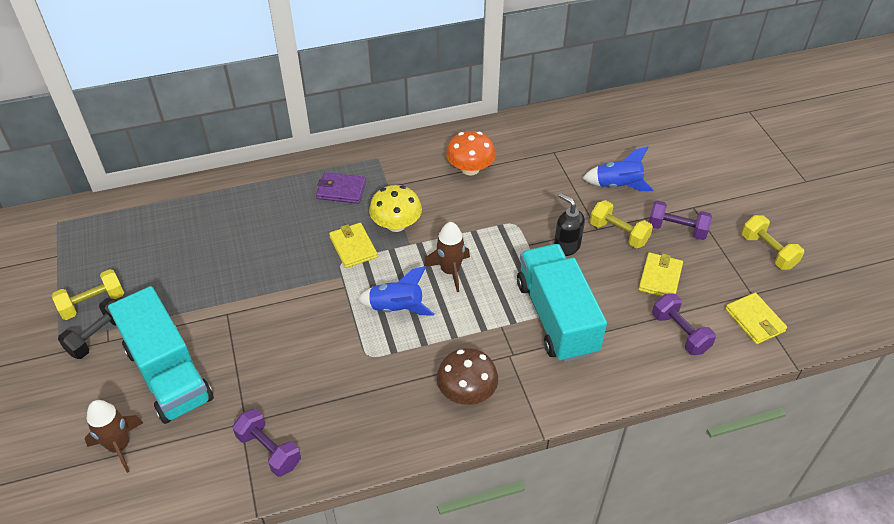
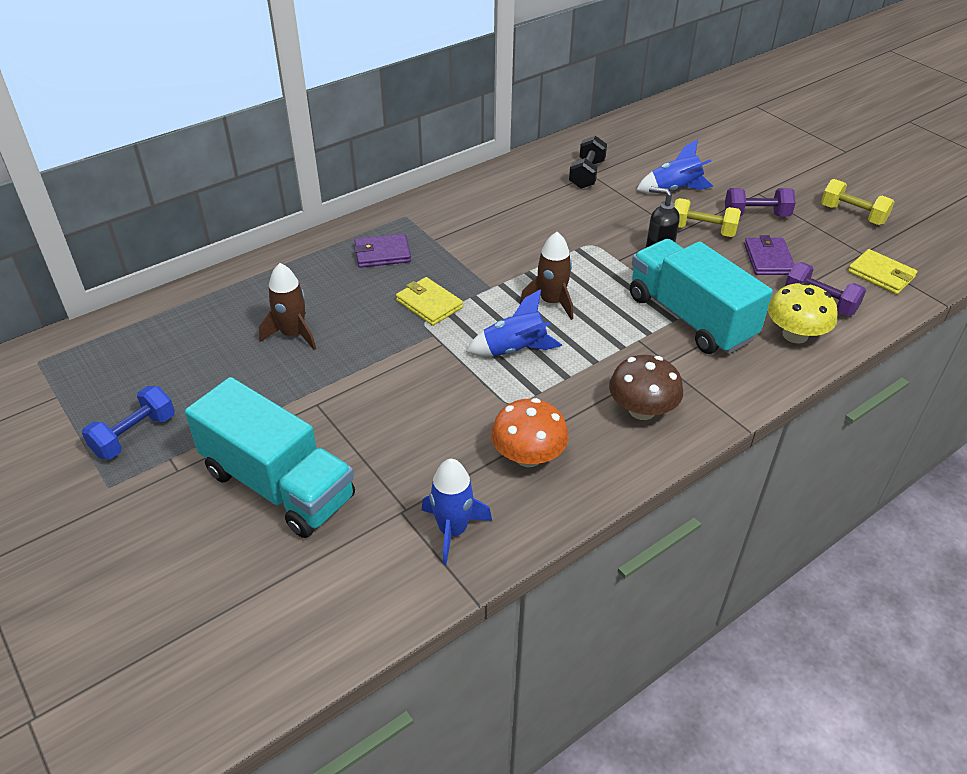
camera: 20 degrees left, 5 degrees down
yellow dumbbell [52,269,124,320] -> blue dumbbell [82,386,175,459]
black dumbbell [58,298,117,359] -> black dumbbell moved to [569,136,607,189]
brown rocket [85,400,143,473] -> brown rocket moved to [259,263,316,350]
purple dumbbell [232,409,301,477] -> blue rocket [422,459,492,565]
yellow mushroom [369,185,422,232] -> yellow mushroom moved to [768,282,838,344]
orange mushroom [446,131,496,175] -> orange mushroom moved to [491,398,569,467]
yellow wallet [639,252,683,297] -> purple wallet [744,235,795,275]

